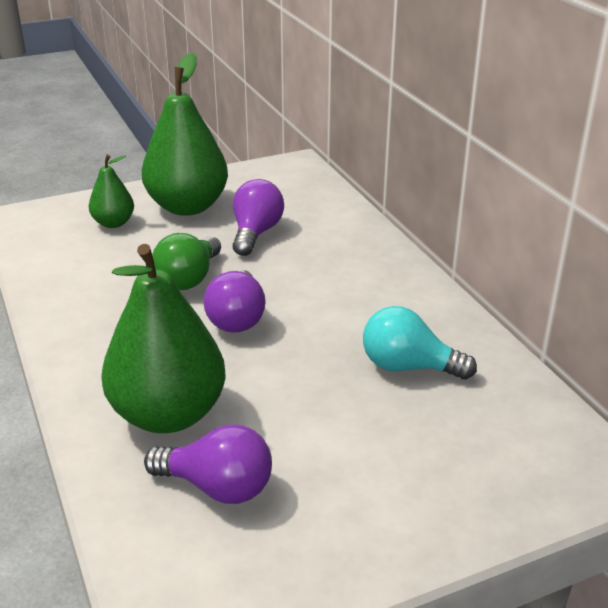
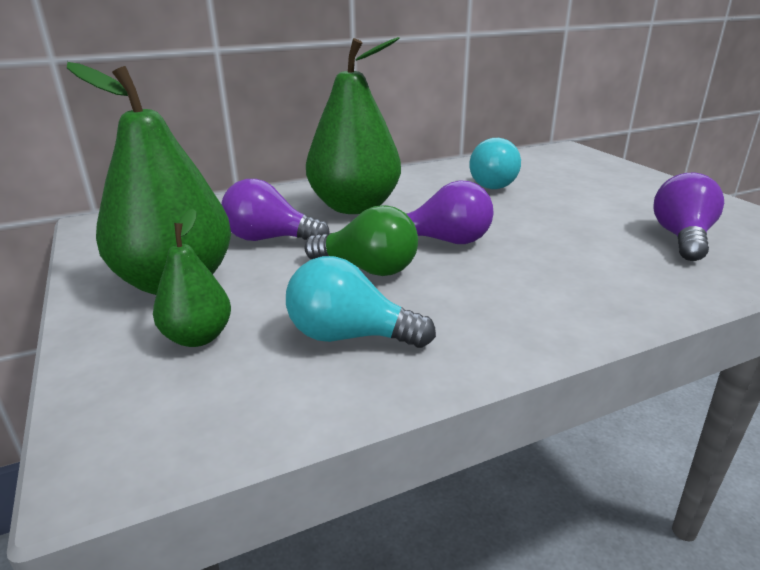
camera: 90 degrees left, 5 degrees down
green pear [101,244,226,433] -> green pear moved to [306,37,401,214]
none -> turquoise light bulb [286,256,436,348]

